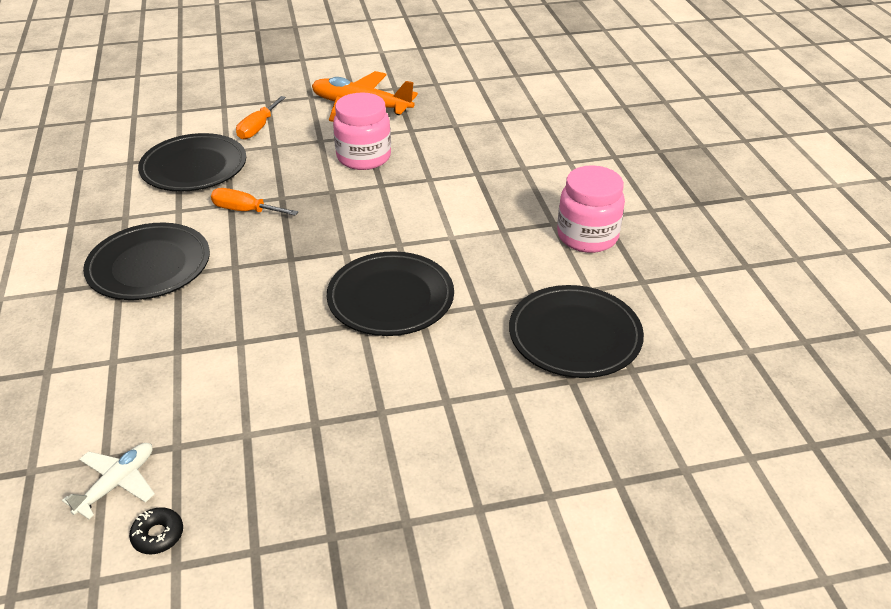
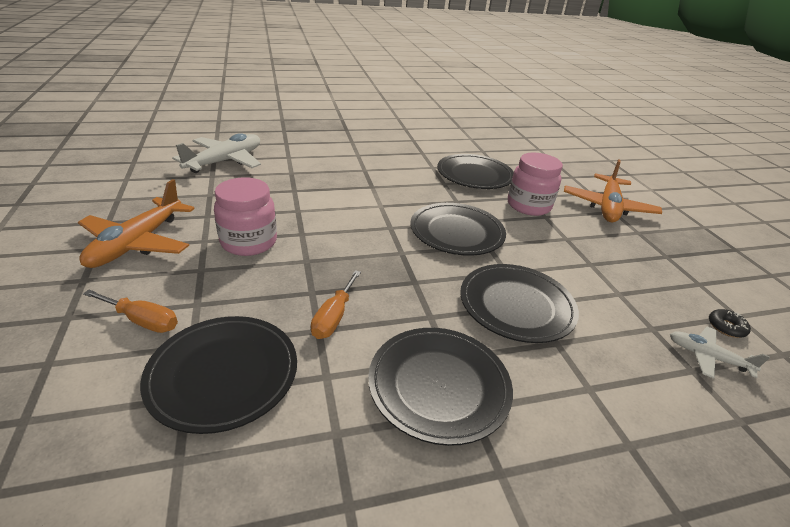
camera: 95 degrees left, 5 degrees down
pink jar [557,165,625,253] -> pink jar moved to [508,153,563,216]
none -> white plane [172,133,261,173]
none -> black plate [460,264,579,343]
none -> orange plane [564,159,662,222]

